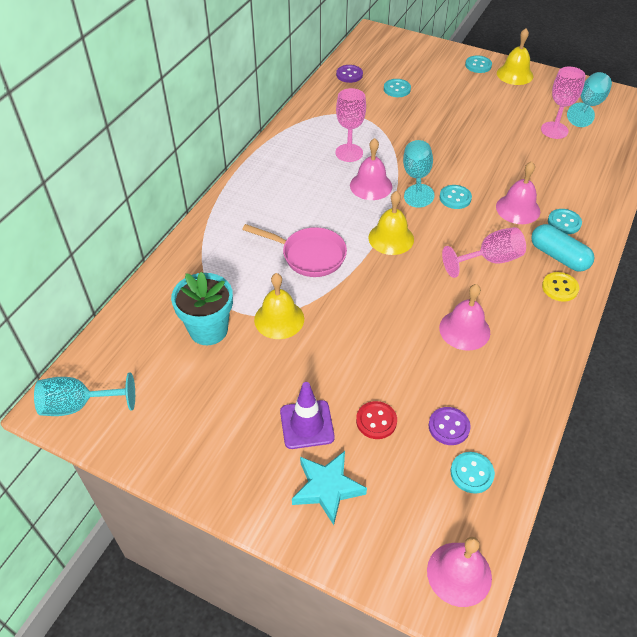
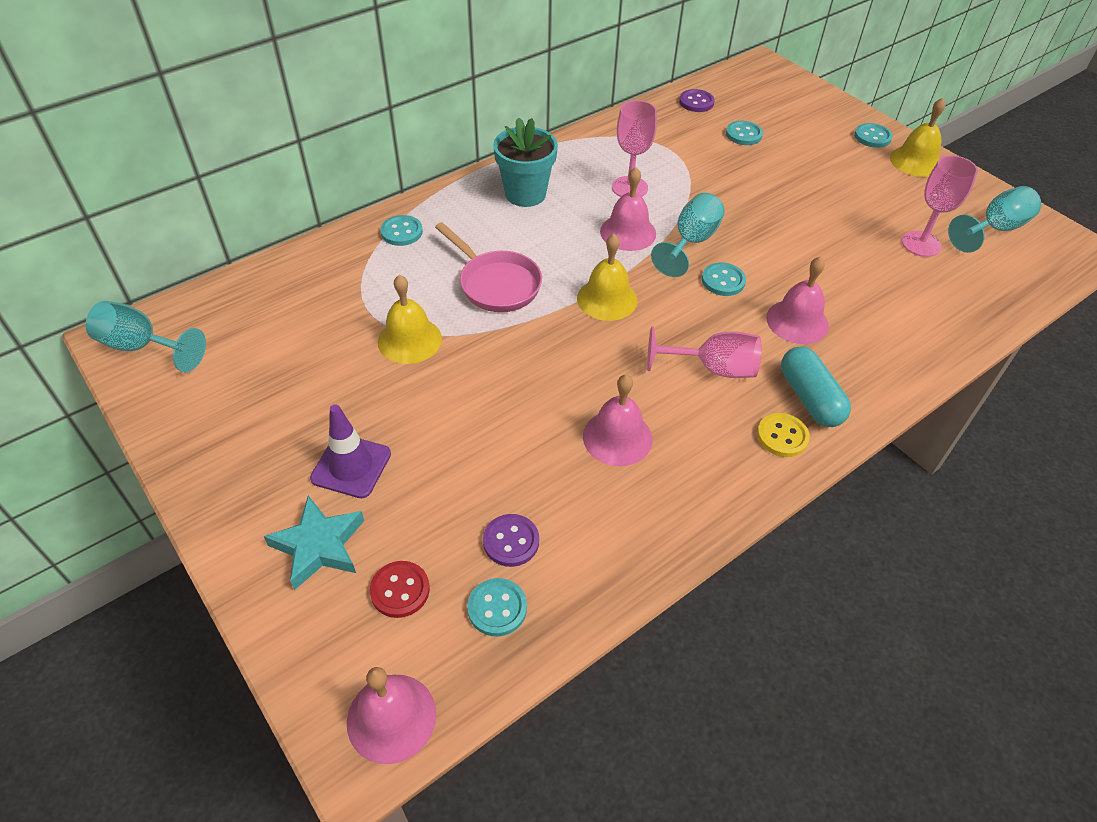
camera: 25 degrees right, 0 degrees up
turquoise flower pot [171,272,233,345] -> turquoise flower pot moved to [493,117,558,207]
red button [356,401,397,439] -> red button moved to [370,561,430,618]
turquoise button [548,209,582,234] -> turquoise button moved to [380,215,423,246]

